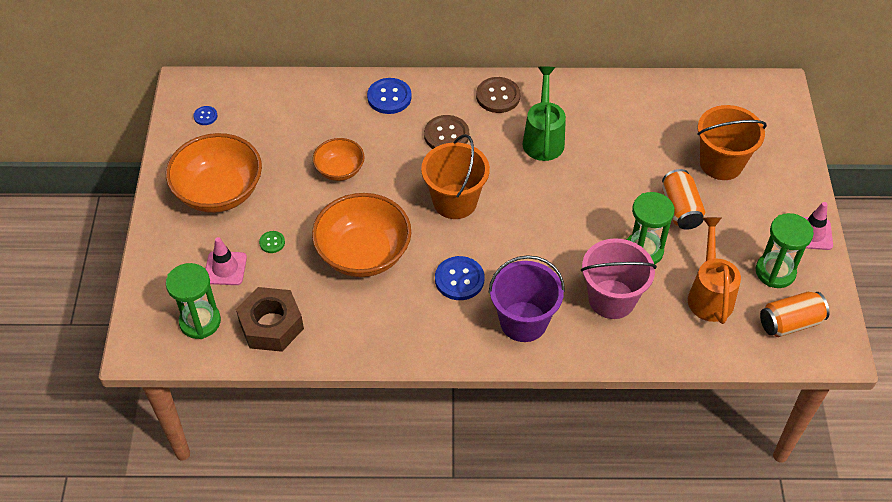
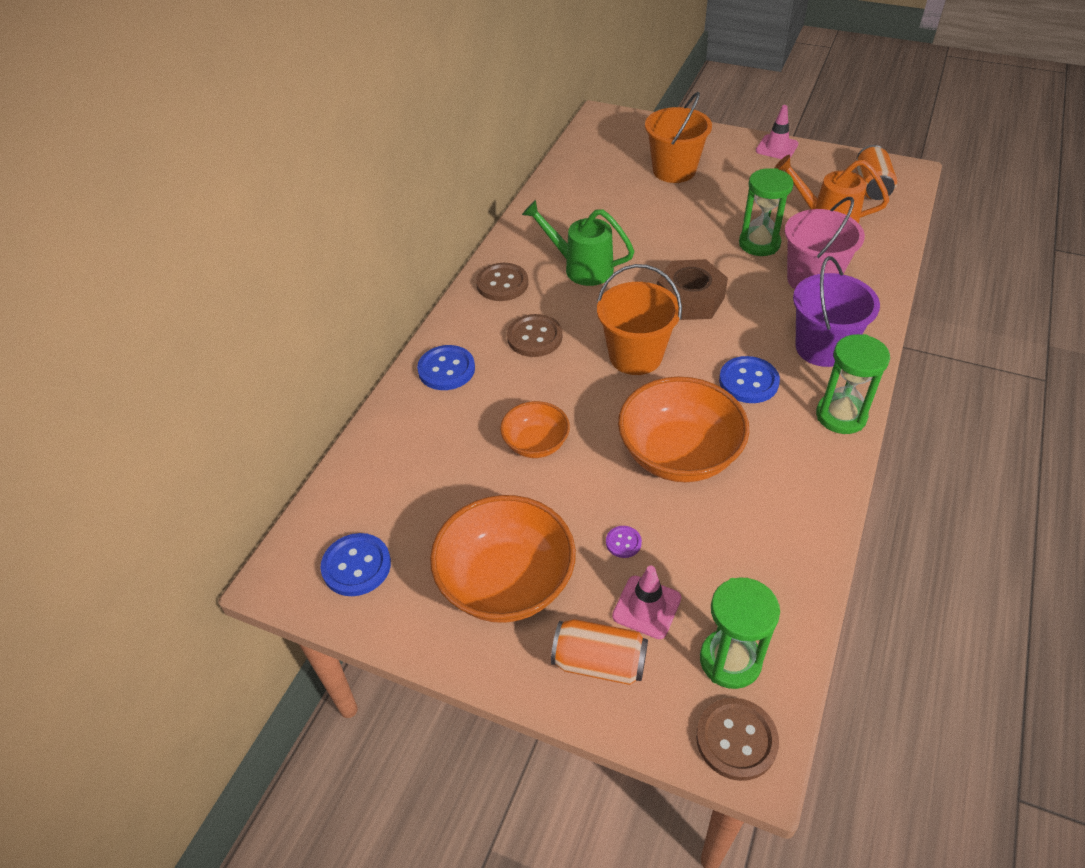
camera: 65 degrees left, 5 degrees down
blue button [193,106,217,125] -> blue button [321,533,391,596], size x1.91
brown nut [236,287,304,352] -> brown nut moved to [657,259,728,320]
green button [259,231,285,253] -> purple button [606,526,642,558]
orange can [662,169,706,230] -> orange can moved to [551,619,648,685]
green hourglass [756,213,814,288] -> green hourglass moved to [816,334,890,434]
none -> brown button [696,698,779,781]

